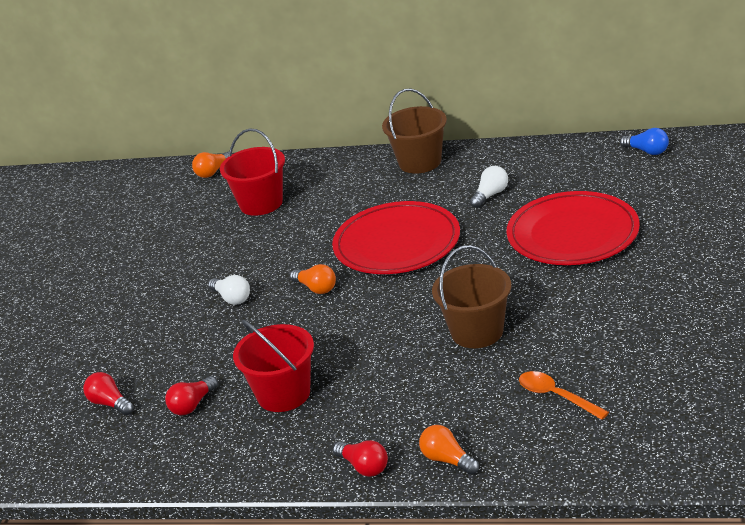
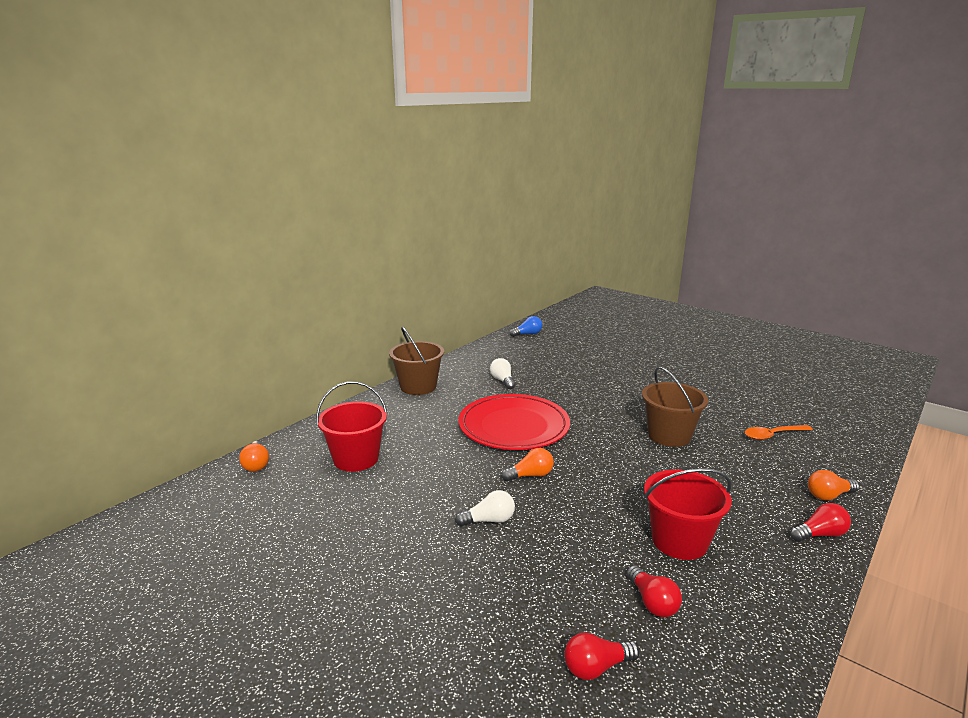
camera: 65 degrees left, 10 degrees down
red plate [506,191,640,265] -> none

